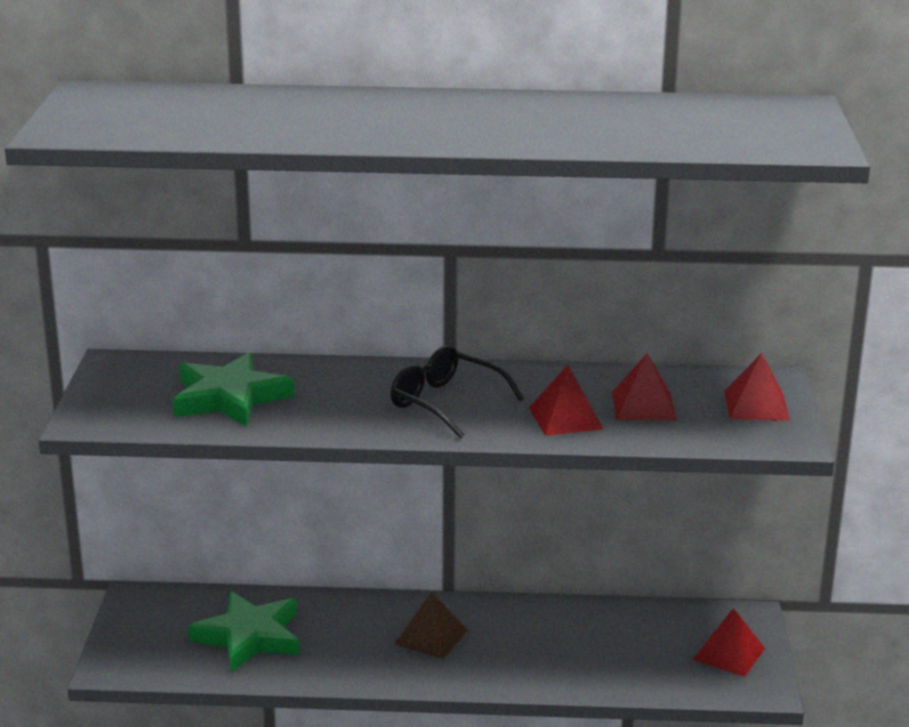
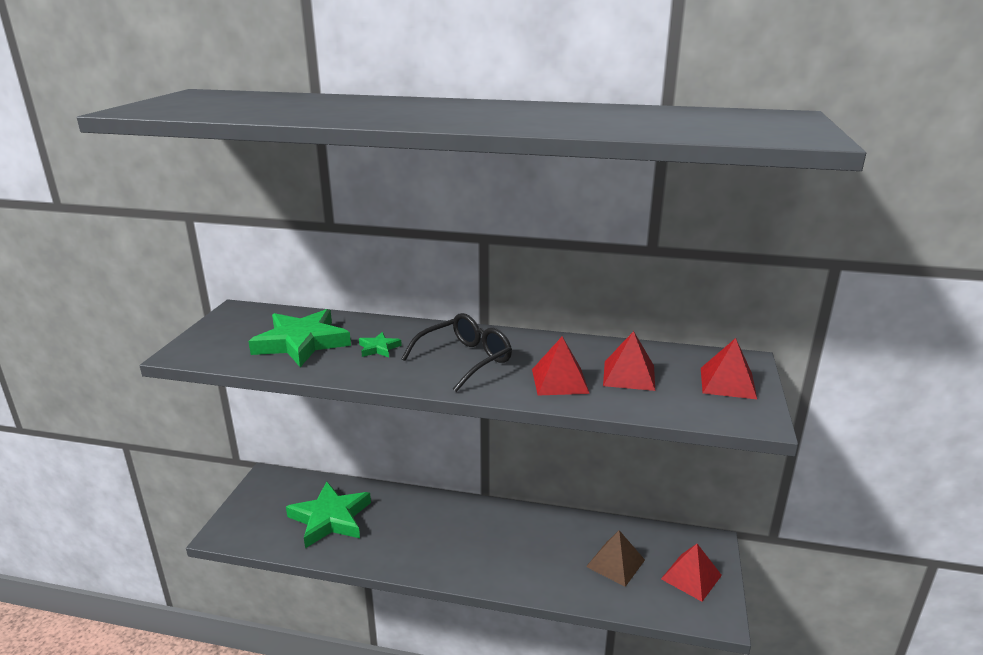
camera: 10 degrees right, 0 degrees up
black glasses [391,345,524,439] -> black glasses turned 90 degrees clockwise [401,313,512,392]
brown pyramid [395,592,468,659] -> brown pyramid moved to [586,530,645,587]
none -> green star [359,332,402,358]

